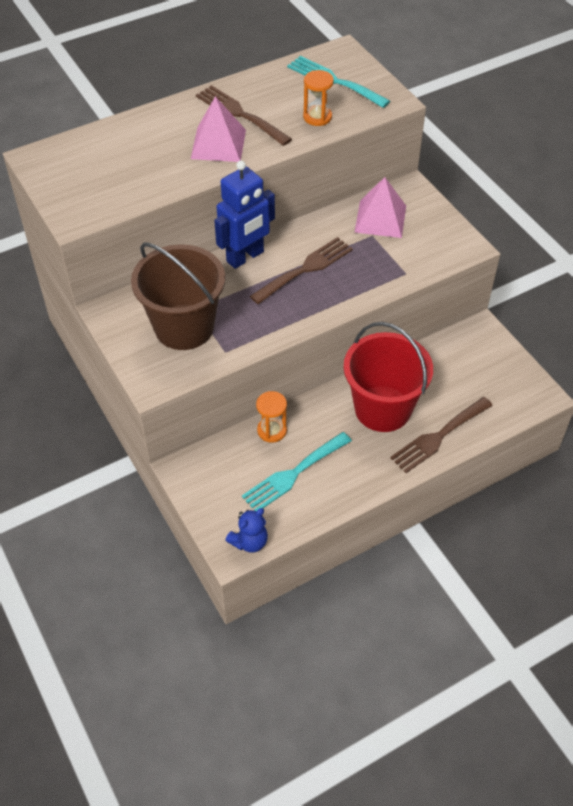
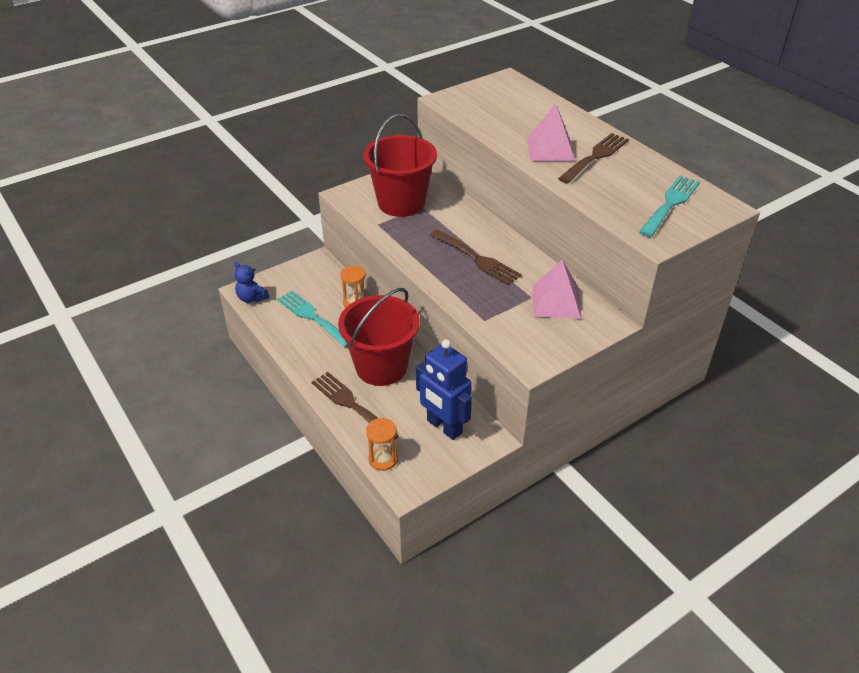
camera: 85 degrees right, 10 degrees down
brown bucket [131,243,225,350] -> red bucket [363,114,437,217]
blue robot [214,160,275,269] -> blue robot moved to [416,339,472,440]
orange hourglass [303,70,334,126] -> orange hourglass moved to [366,418,398,471]

